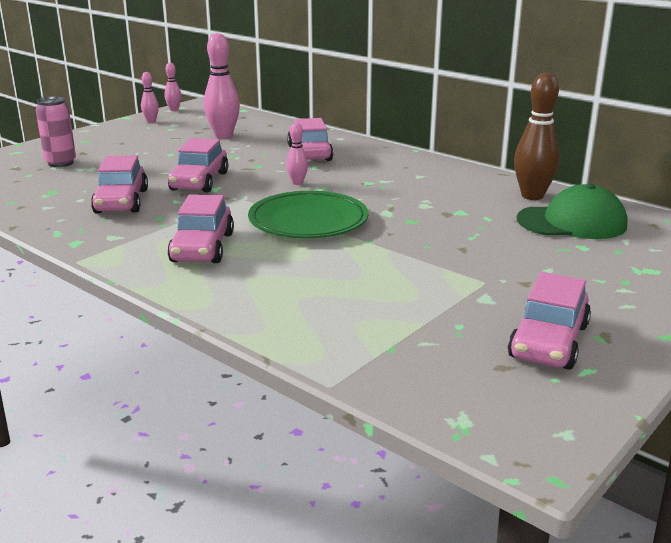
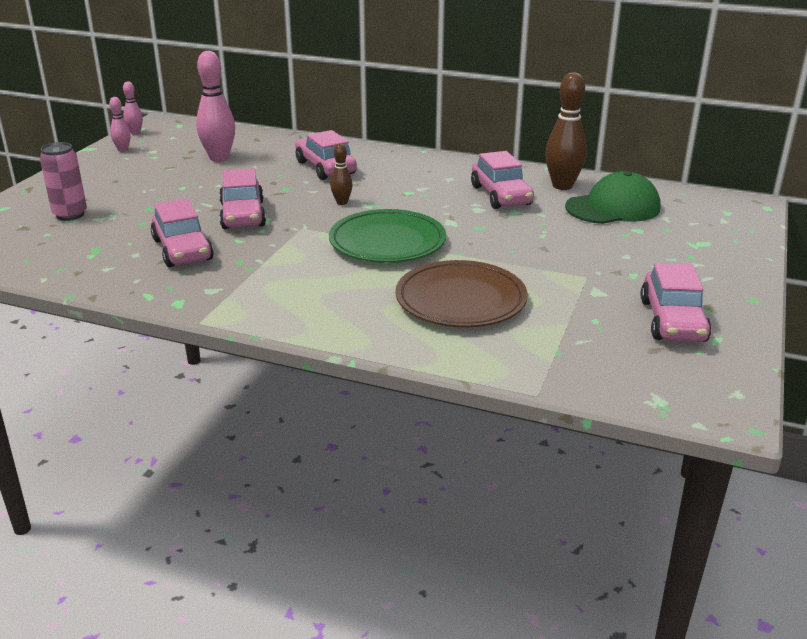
camera: 20 degrees left, 5 degrees up
pink car [167,195,234,263] -> pink car moved to [471,151,534,209]
pink bowling pin [286,123,308,185] -> brown bowling pin [330,144,352,205]
none -> brown plate [396,260,528,327]

